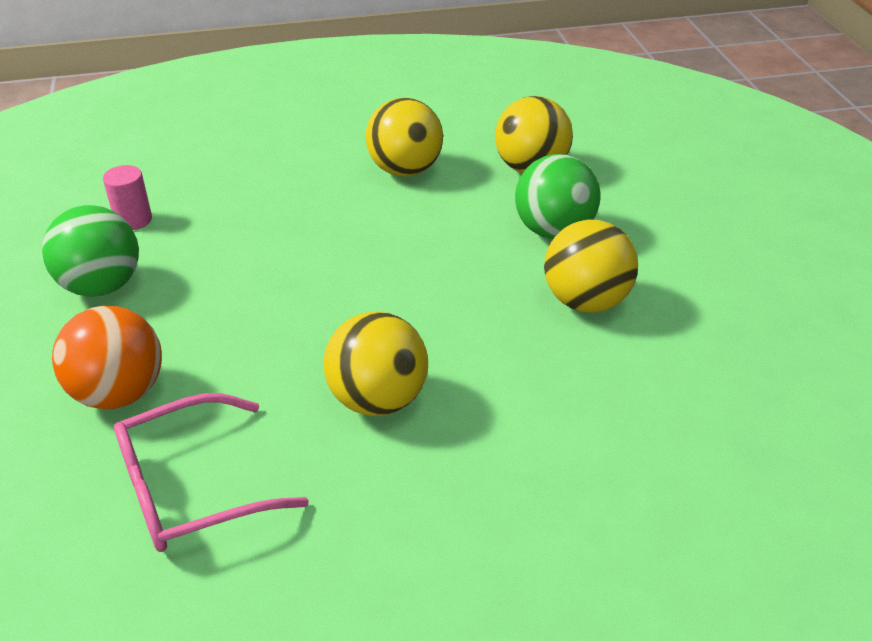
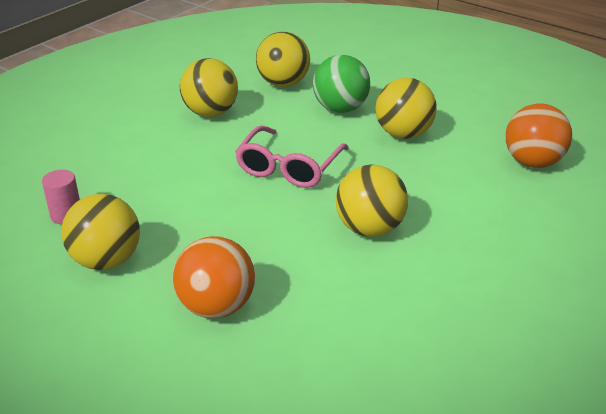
camera: 40 degrees left, 5 degrees down
green ball [42,205,139,297] -> yellow ball [61,194,140,270]
pink glasses [114,393,309,552] -> pink glasses moved to [235,125,348,188]
none -> orange ball [506,103,572,168]

